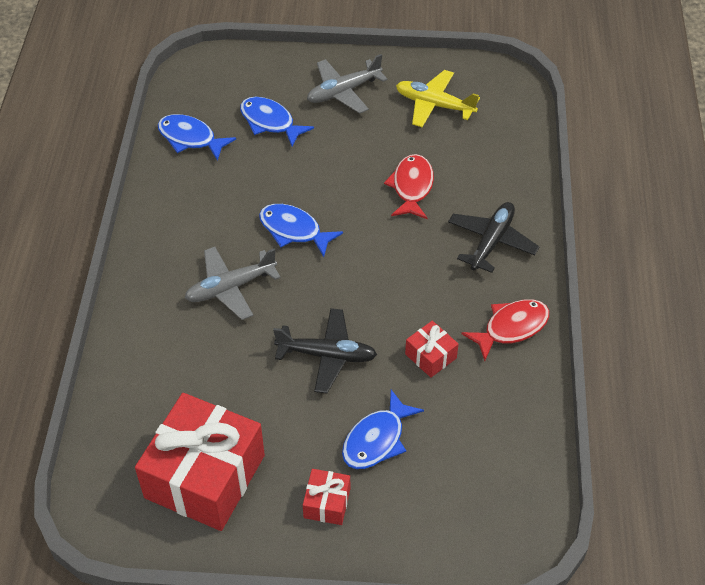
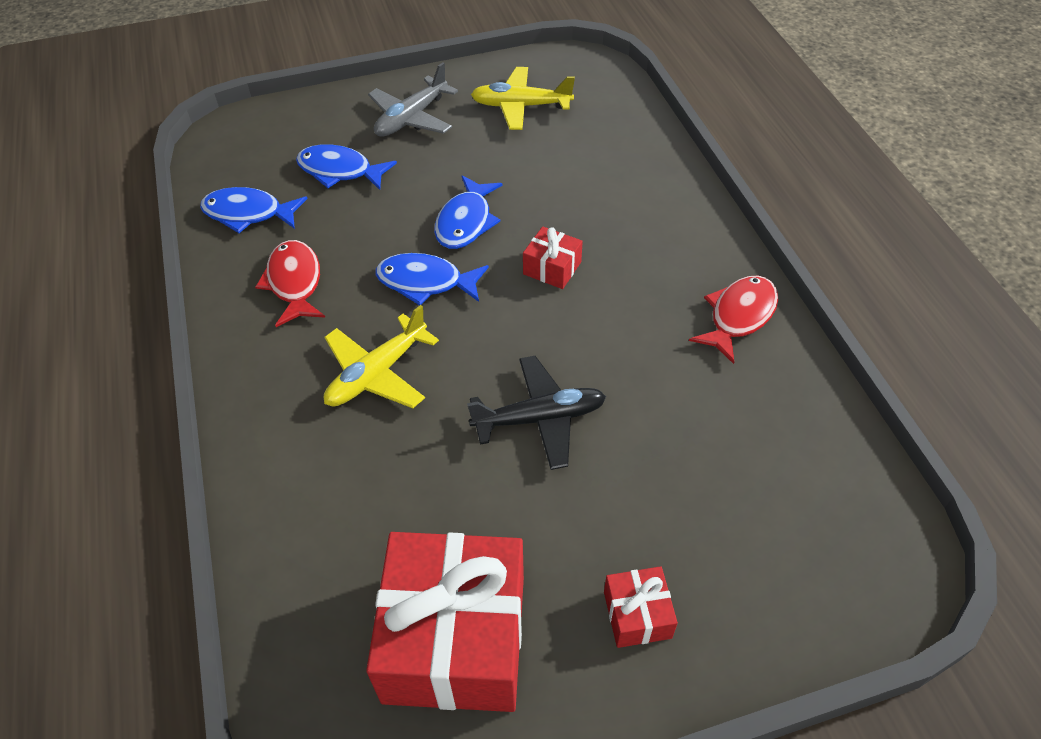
camera: 20 degrees left, 0 degrees up
grey plane [185,247,281,320] -> yellow plane [324,305,439,408]
blue fish [342,390,424,469] -> blue fish moved to [434,175,503,249]
red fish [384,154,434,220] -> red fish moved to [255,240,325,327]
red gift [405,321,459,378] -> red gift moved to [523,226,583,289]
black plane [448,202,540,273] -> none

